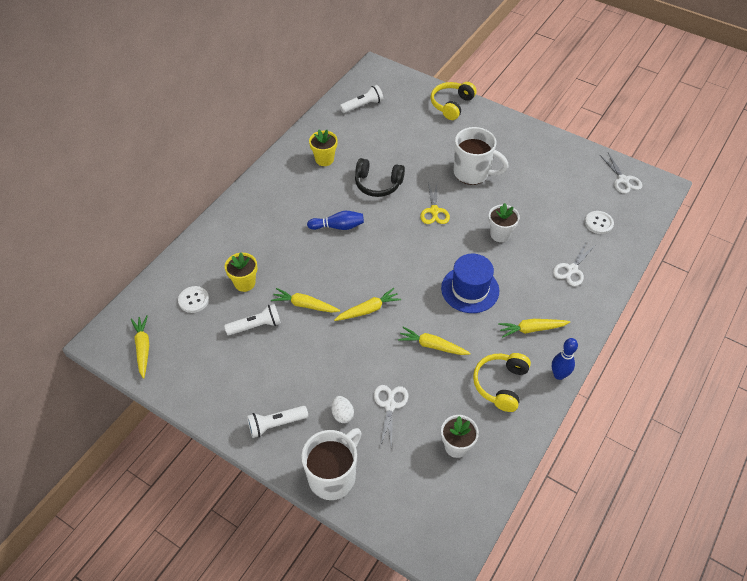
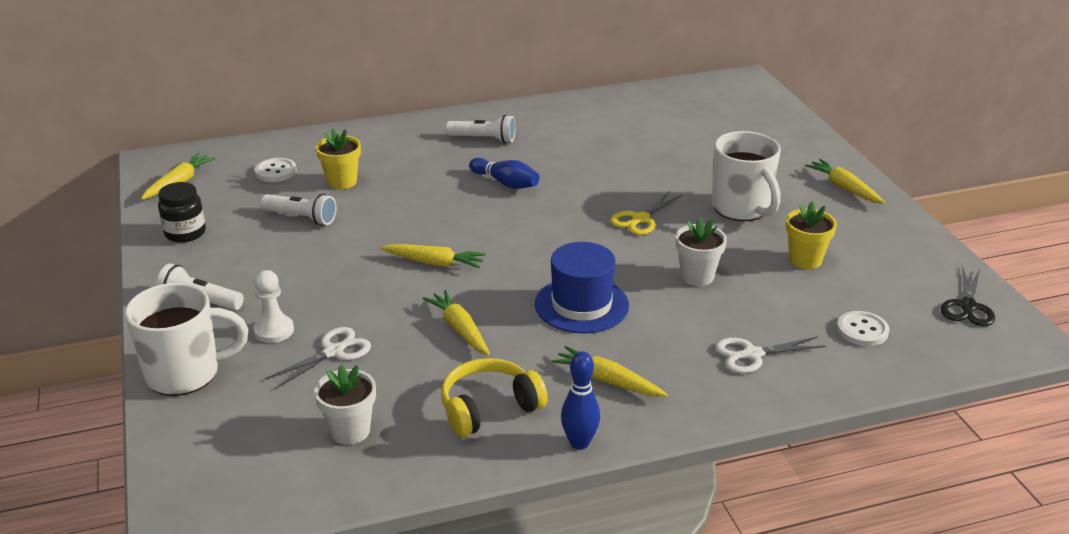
camera: 40 degrees right, 20 degrees down
yellow carrot [271,288,340,313] -> yellow carrot moved to [805,159,885,204]
yellow flower pot [309,129,338,166] -> yellow flower pot moved to [786,201,837,269]
white egg [332,396,354,423] -> white pawn [253,270,294,343]
white flashlight [340,85,383,113] -> white flashlight moved to [446,115,515,143]
black headphones [355,158,405,197] -> none
yellow headphones [431,82,477,120] -> none
white scissors [600,153,642,194] -> black scissors [941,268,995,326]
none -> black jar [158,182,206,243]

